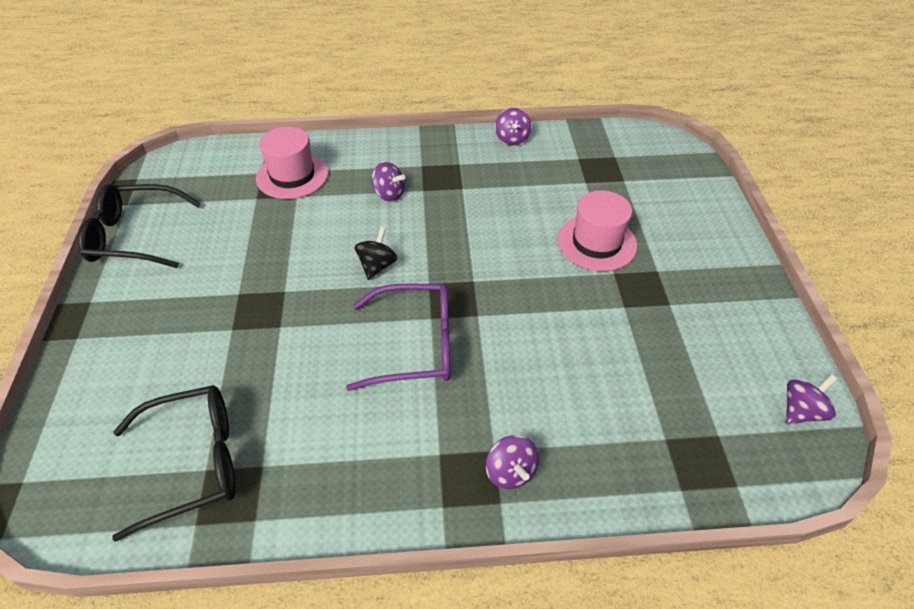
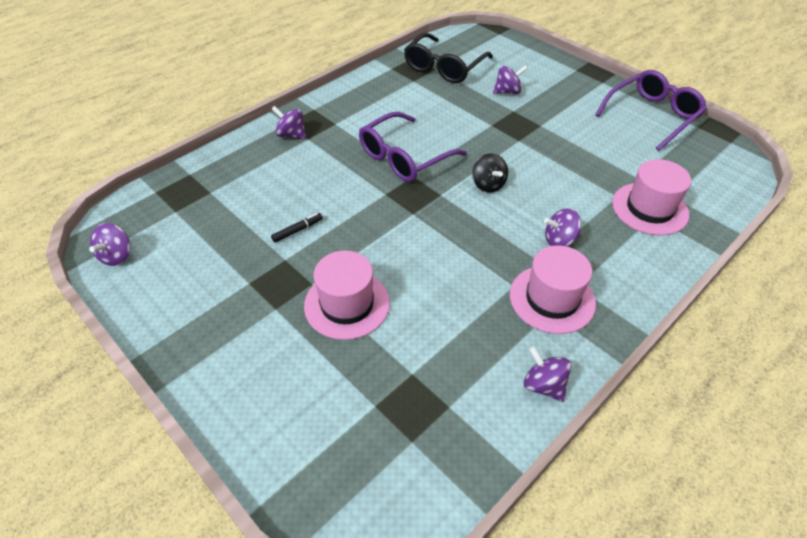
camera: 140 degrees right, 0 degrees up
black glasses [78,184,201,268] -> purple glasses [595,70,707,151]
none -> black marker [271,213,323,243]
none -> purple spinning top [493,66,528,94]
none -> pink hat [510,245,596,334]

